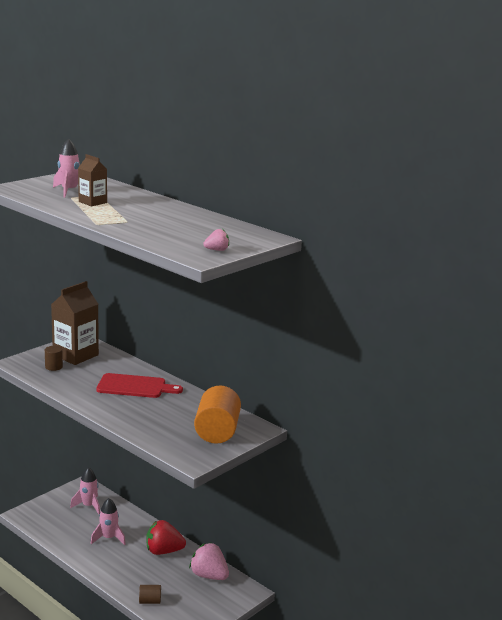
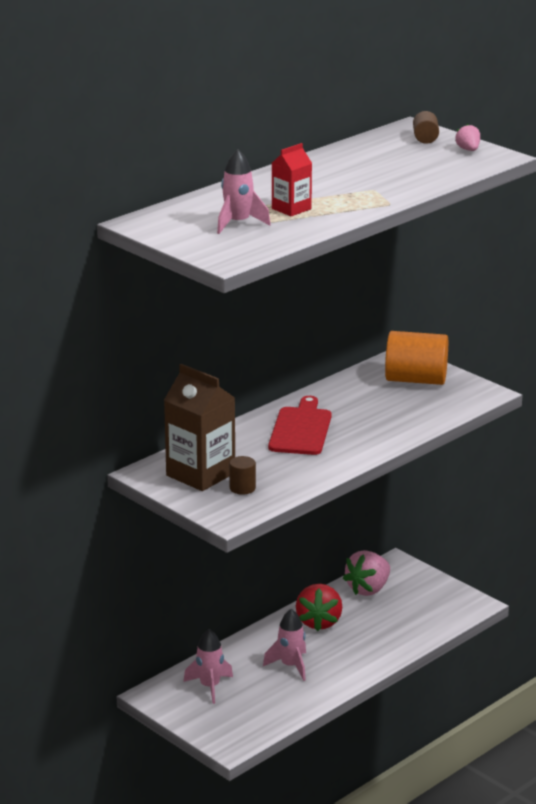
camera: 85 degrees left, 5 degrees up
brown carton [78,154,107,206] -> red carton [272,143,312,216]
brown cylinder [139,585,161,604] -> brown cylinder moved to [413,111,439,144]

